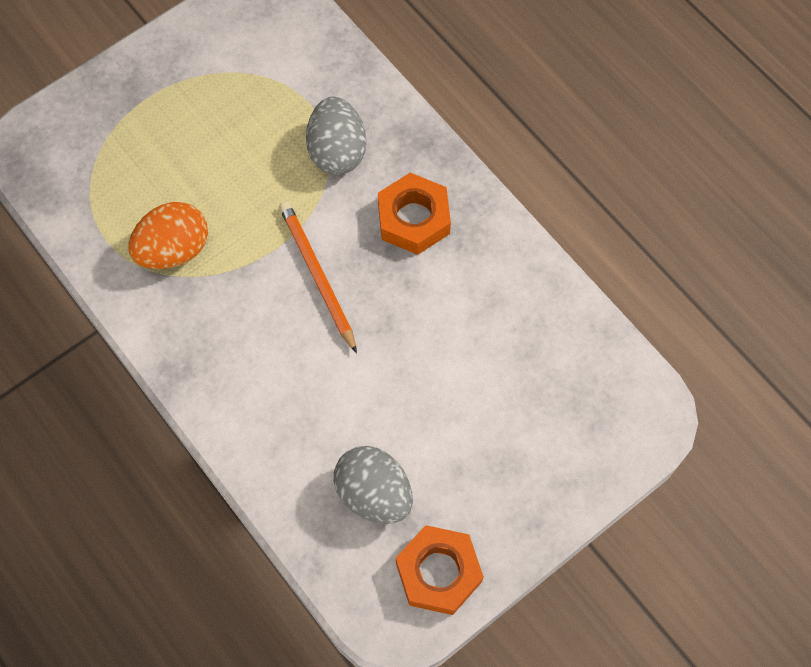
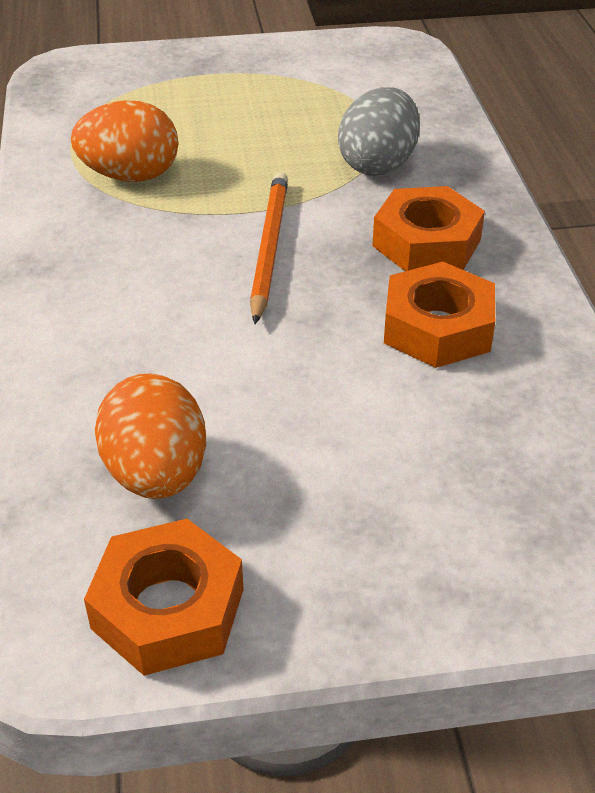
camera: 30 degrees right, 25 degrees down
grey egg [334,446,413,524] -> orange egg [94,373,206,499]
none -> orange nut [384,262,495,368]

